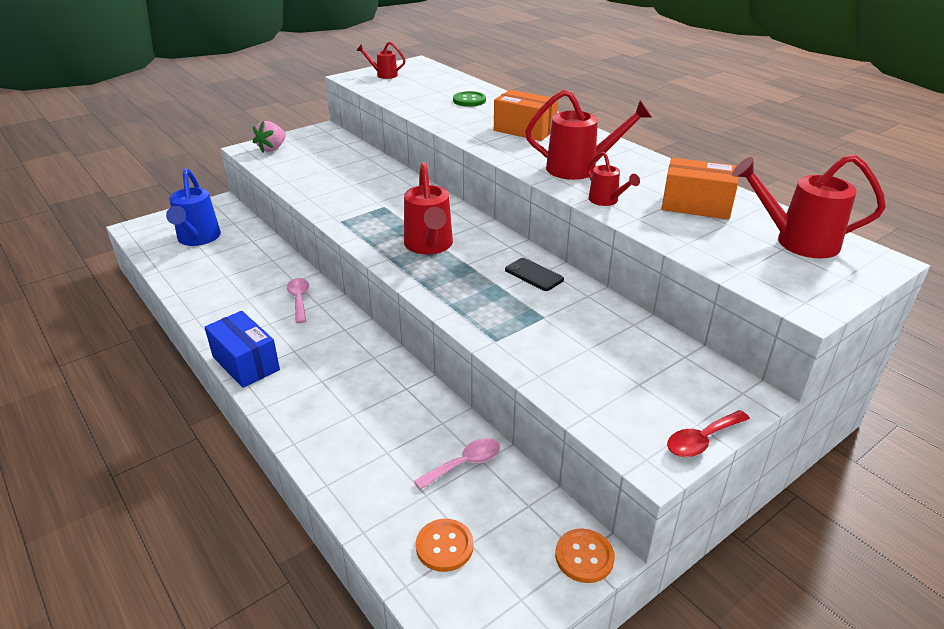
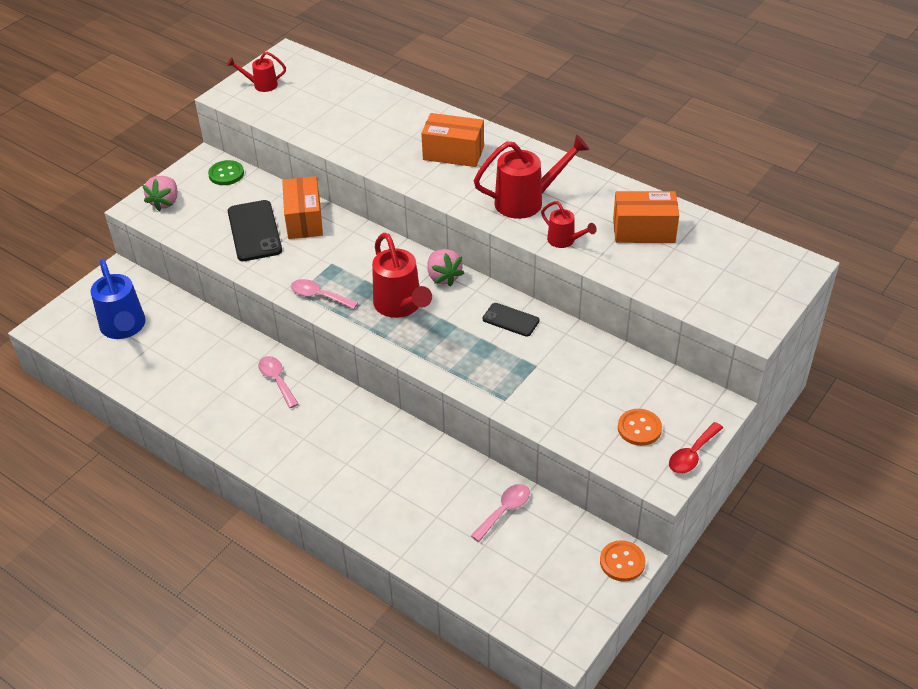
camera: 15 degrees left, 10 degrees up
blue box [205,311,280,388] -> none
orange button [416,519,473,572] -> orange button moved to [618,409,662,446]
green button [453,91,486,107] -> green button moved to [208,160,244,185]
red watering can [732,154,886,259] -> none
none -> black phone [228,200,282,261]
none -> orange box [282,176,323,239]
none -> pink spoon [291,279,358,309]
none -> pink strawberry [427,249,464,287]

